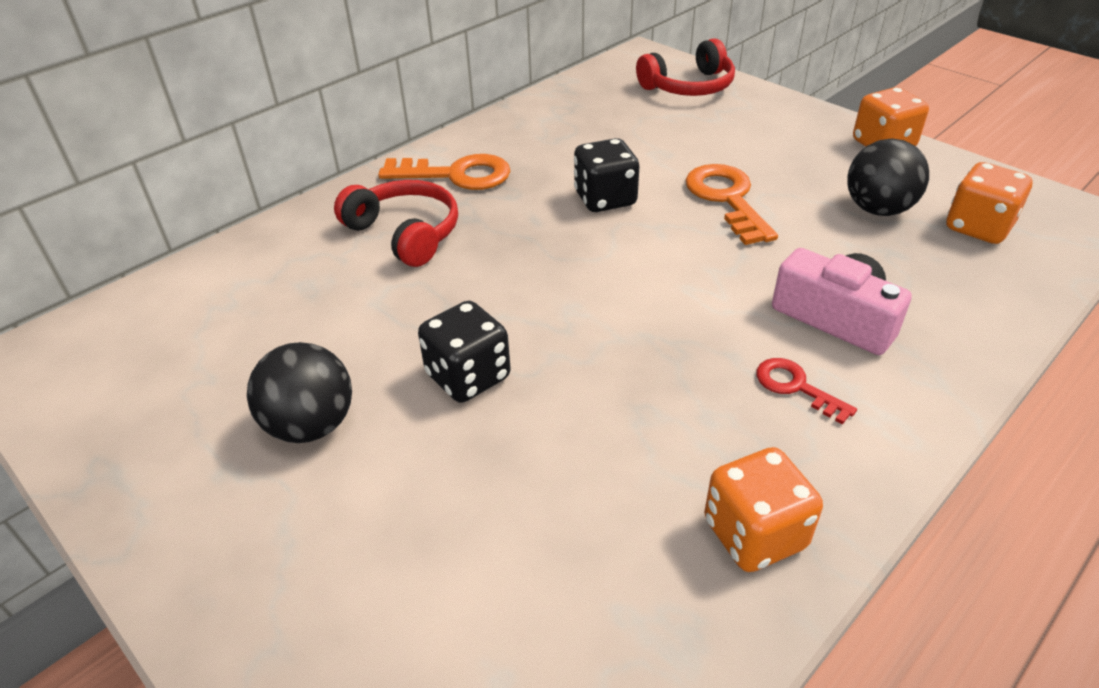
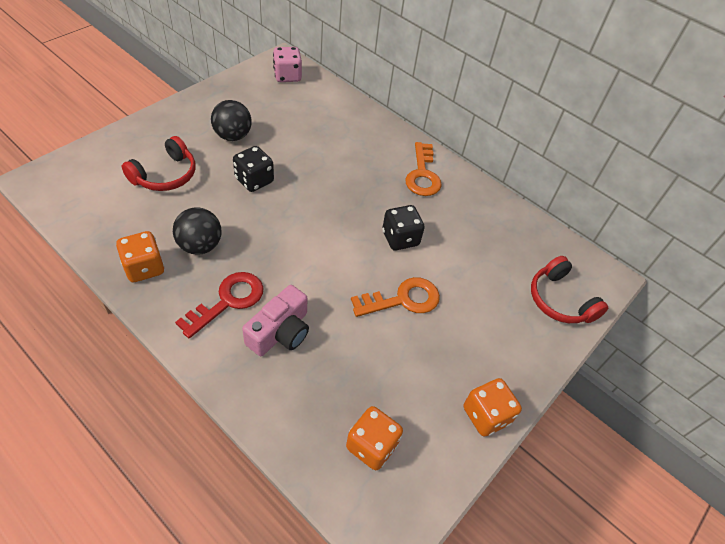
camera: 80 degrees right, 10 degrees up
red headphones [334,180,458,267] -> red headphones moved to [122,136,196,191]
red key [756,358,857,425] -> red key [175,272,264,339], size x1.74
black ball [847,139,929,216] -> black ball moved to [173,207,222,255]
none -> pink dice [273,47,302,82]

